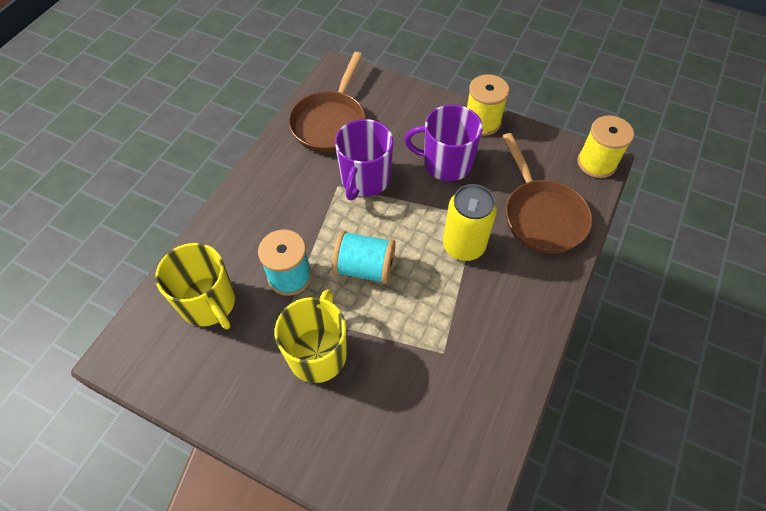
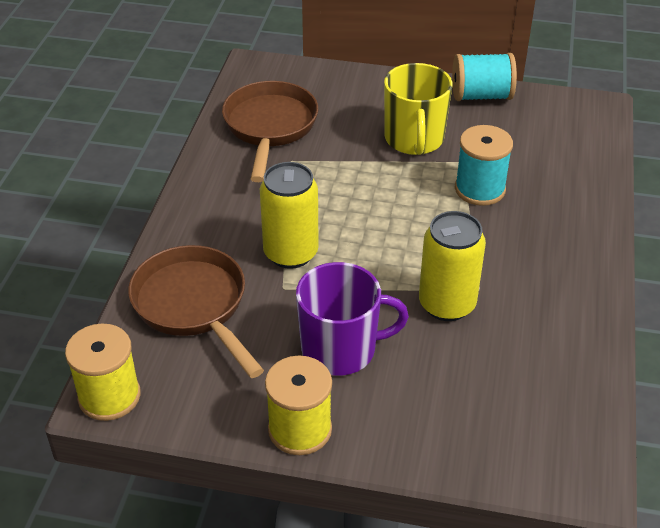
camera: 165 degrees right, 15 degrees down
yellow mug [155,243,235,329] -> none
brown pan [289,52,366,153] -> brown pan moved to [222,81,318,182]
turquoise spool [332,230,396,284] -> turquoise spool moved to [452,53,517,101]
purple mug [335,119,393,200] -> yellow can [419,211,486,321]

